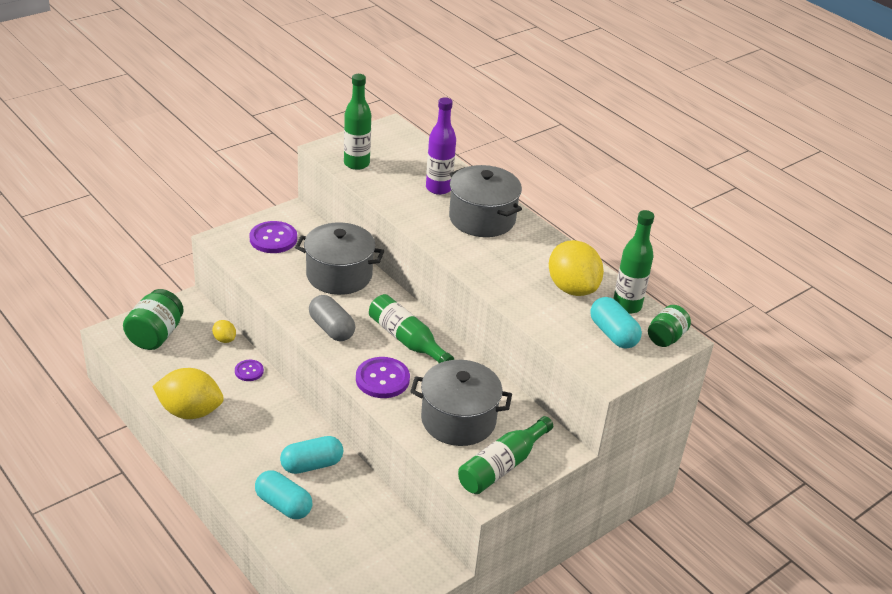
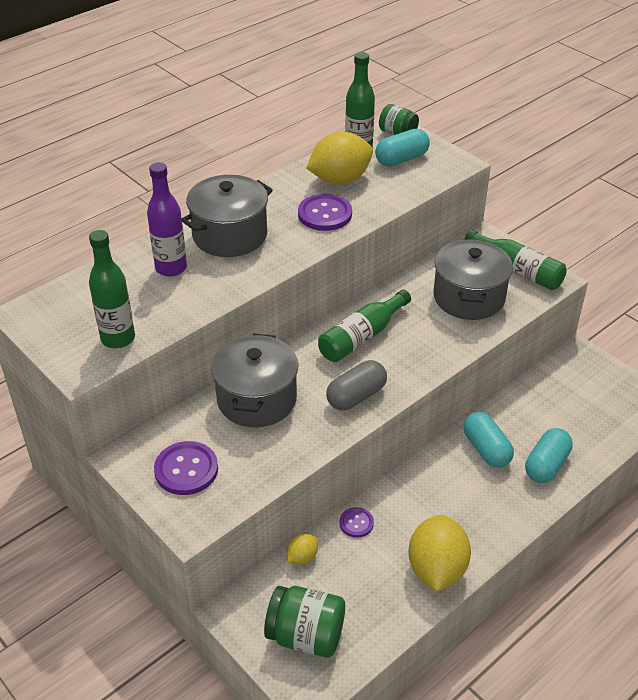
camera: 90 degrees left, 5 degrees up
purple button [356,357,410,398] -> purple button moved to [298,194,352,231]

